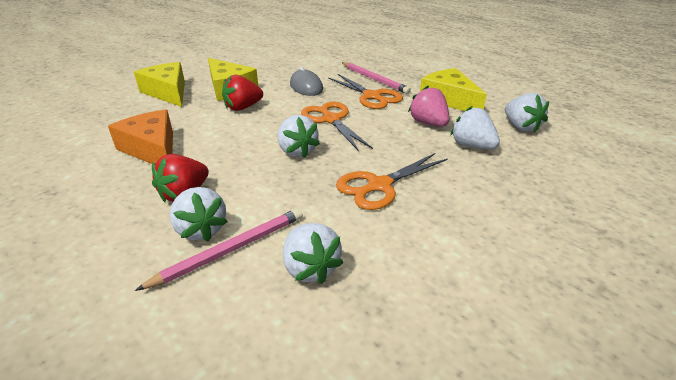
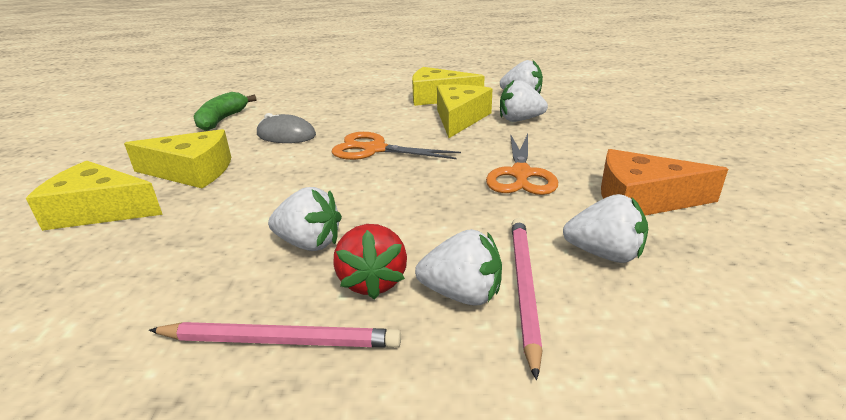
camera: 45 degrees left, 5 degrees down
orange cheese [108,110,173,164] -> orange cheese moved to [601,149,728,216]
red strawberry [222,75,263,111] -> none
white strawberry [278,115,320,158] -> white strawberry moved to [268,187,342,251]
orange scissors [328,74,403,109] -> none
pink pencil [342,62,411,94] -> pink pencil moved to [149,322,401,348]
pink strawberry [408,86,450,127] -> yellow cheese [437,85,492,138]
none -> green banana [193,92,257,131]

